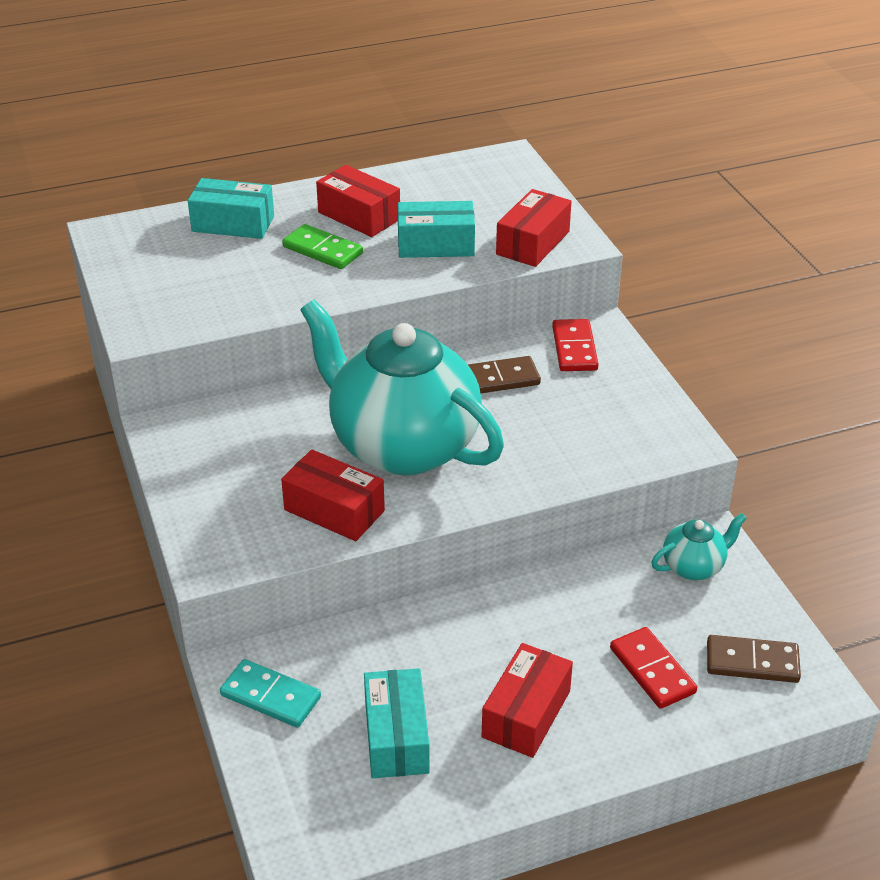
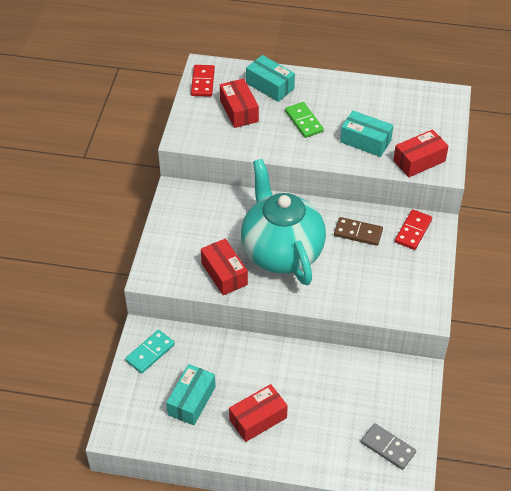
camera: 30 degrees right, 10 degrees up
turquoise domino [220,659,321,728] -> turquoise domino turned 75 degrees clockwise [125,330,175,374]
red box [316,165,400,237] -> red box moved to [220,78,259,128]
red domino [610,627,697,709] -> red domino moved to [191,65,215,97]
turquoise teapot [651,513,747,580] -> none
brown domino [707,635,801,683] -> grey domino [361,423,416,470]

